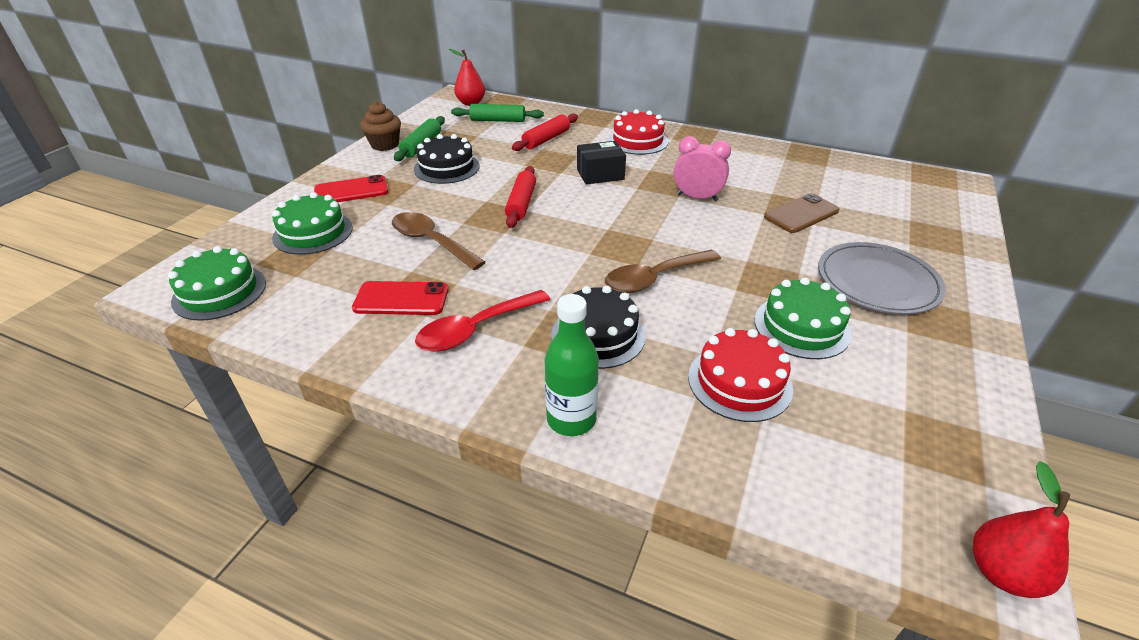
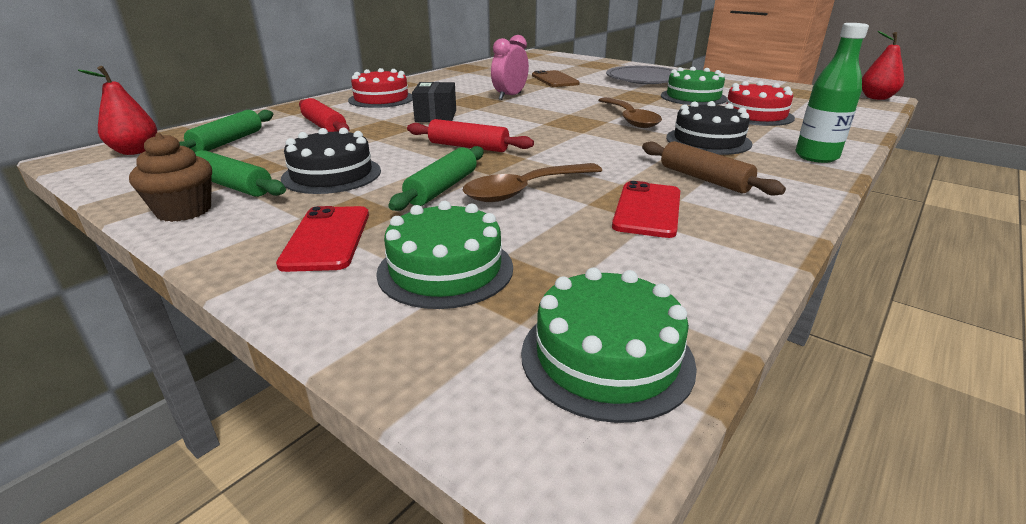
camera: 75 degrees left, 10 degrees down
red spoon [415,290,550,352] -> brown rolling pin [642,141,786,196]
none -> green rolling pin [388,146,484,211]

